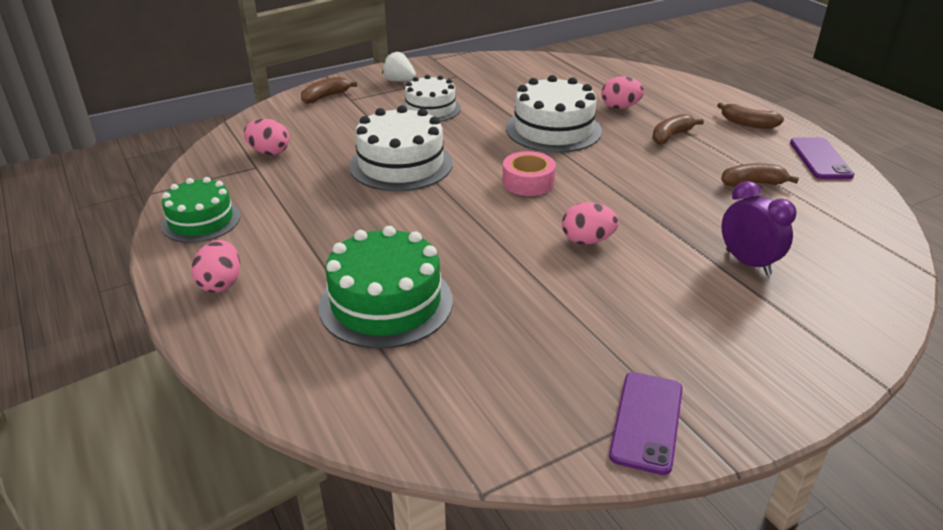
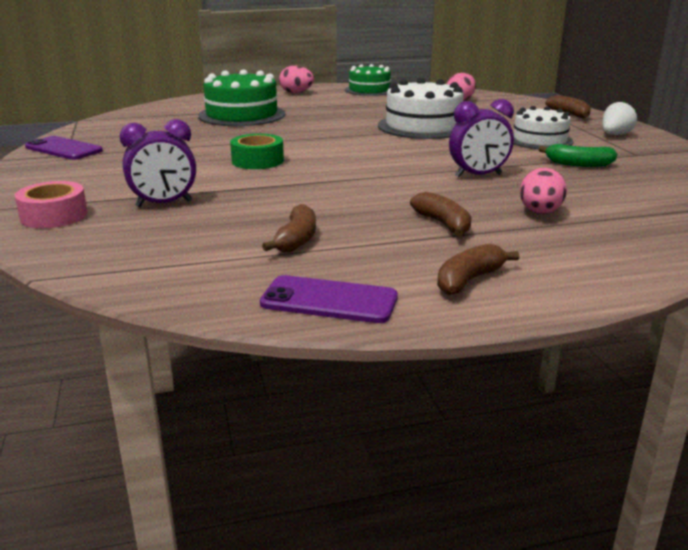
camera: 105 degrees right, 10 degrees down
pink tape [502,151,556,196] -> pink tape moved to [15,181,88,228]
white cake [506,75,602,153] -> purple clock [449,99,514,177]
pink egg [562,202,619,245] -> green tape [230,134,284,169]
none -> green banana [539,144,617,167]

